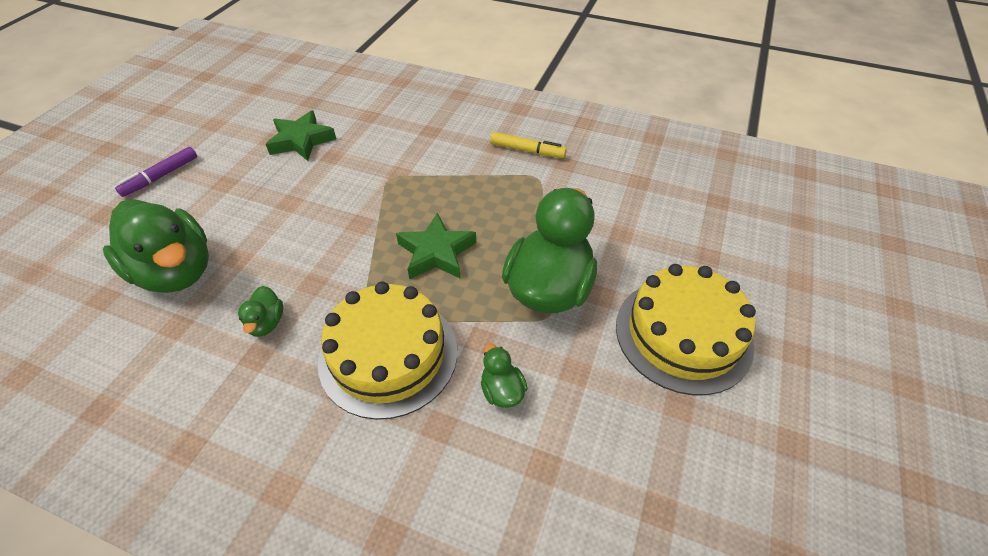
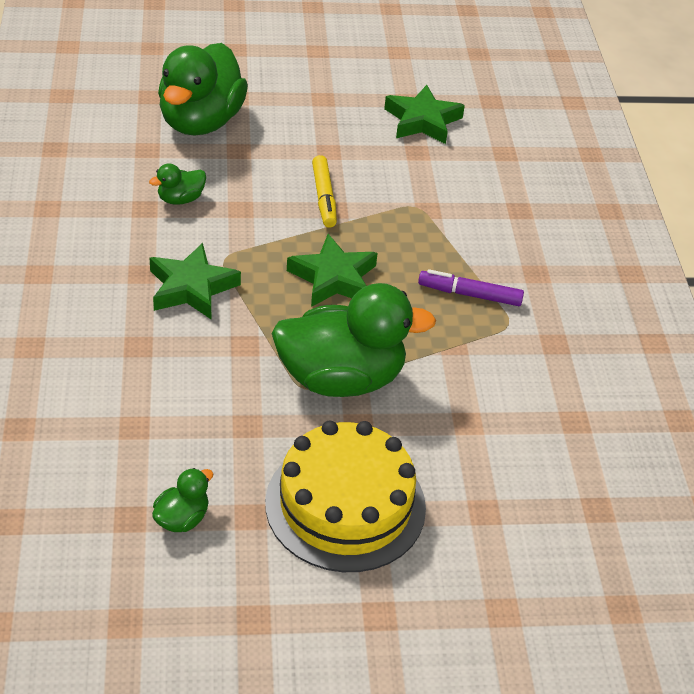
camera: 60 degrees right, 5 degrees down
purple marker [115,147,197,197] -> purple marker moved to [418,269,524,306]
yellow cake [318,281,457,420] -> green star [150,243,241,319]
green duck [481,343,528,408] -> green duck moved to [152,468,213,532]
yellow marker [490,132,566,158] -> yellow marker moved to [312,155,337,228]

